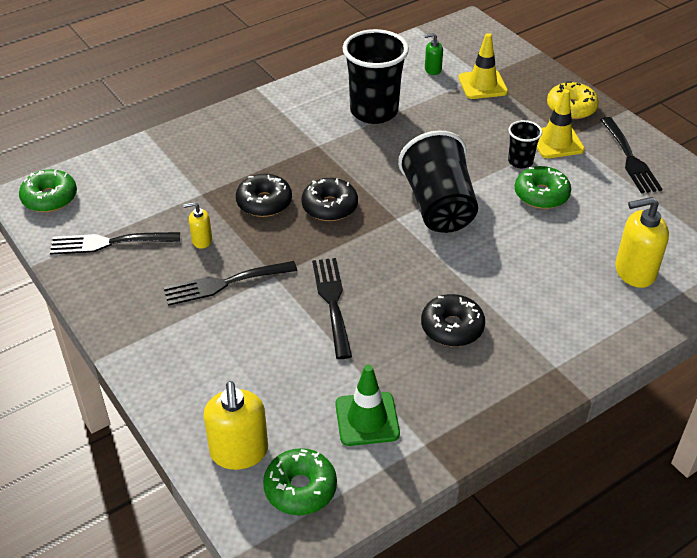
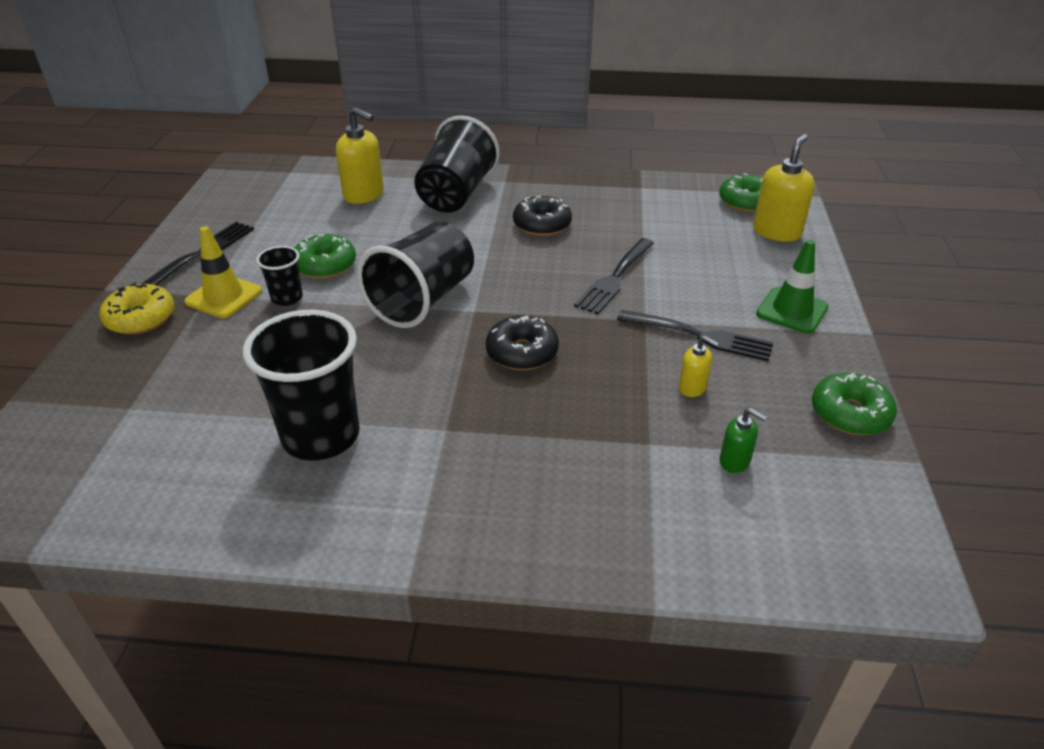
camera: 140 degrees left, 5 degrees down
green donut [19,169,77,212] -> green donut moved to [812,373,897,435]
black fork [50,232,180,255] -> none
black donut [236,174,292,217] -> none
green traffic cone [335,364,400,446] -> green traffic cone moved to [756,240,829,334]
green soap dispenser [424,33,443,75] -> green soap dispenser moved to [719,408,767,473]
yellow traffic cone [458,33,508,99] -> none
none -> black cup [414,115,500,213]

